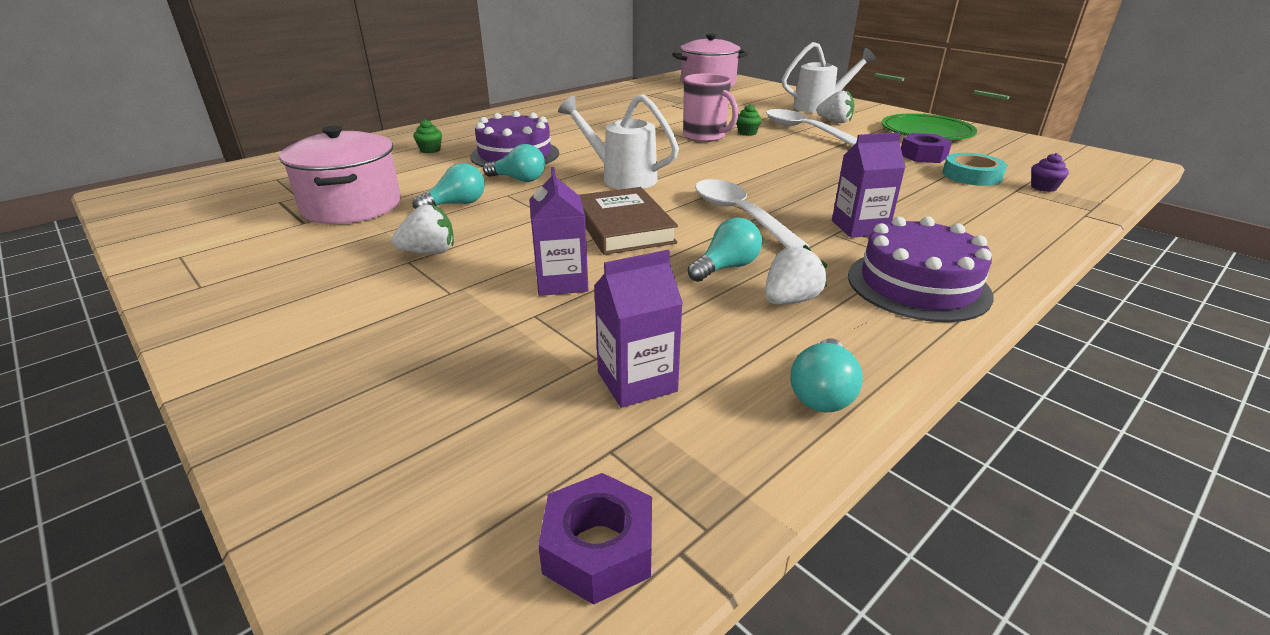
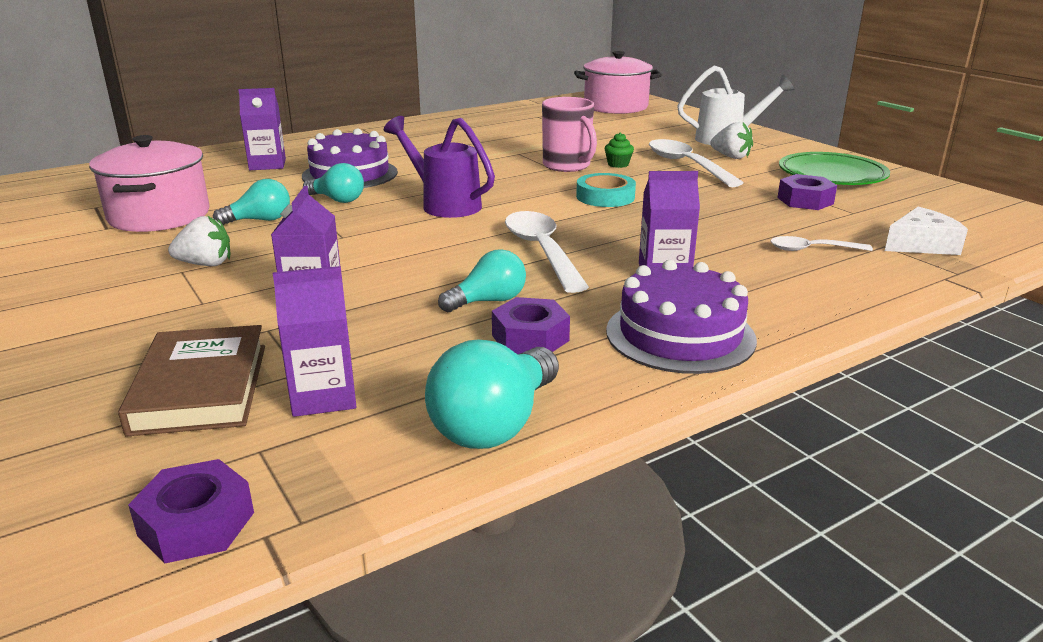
camera: 10 degrees right, 5 degrees down
green cupcake [413,119,442,153] -> purple carton [238,88,286,170]
white watering can [558,94,679,189] -> purple watering can [384,116,495,218]
brown book [579,187,678,255] -> brown book moved to [118,325,265,437]
white strawberry [765,245,827,305] -> purple nut [492,297,570,354]
turquoise light bulb [790,338,863,412] -> turquoise light bulb [425,340,559,449], size x1.54
turquoise tape [943,153,1007,186] -> turquoise tape moved to [576,173,636,207]
purple cupcake [1031,153,1069,192] -> white cheese [885,207,968,255]
none -> white spoon [770,236,873,251]

